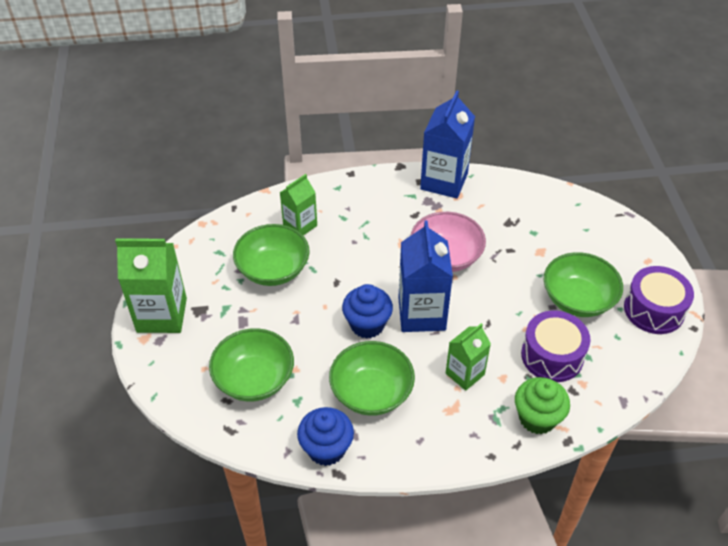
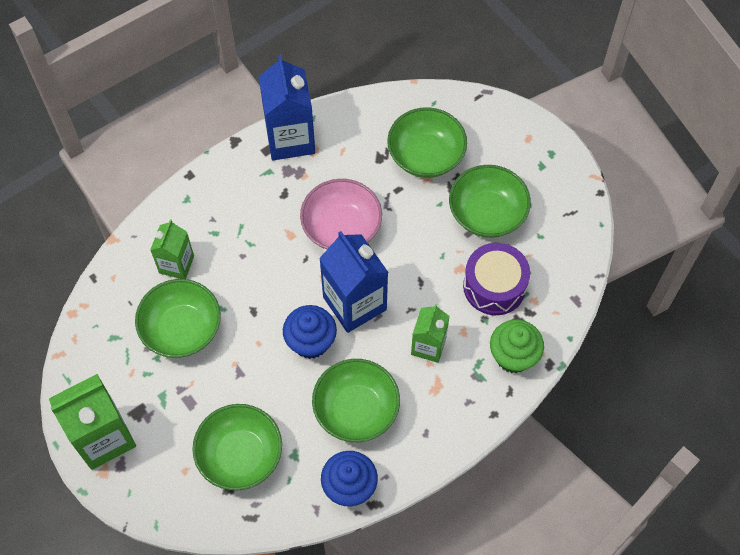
camera: 30 degrees left, 15 degrees up
purple drum [624,266,694,334] -> none
none -> green bowl [387,107,467,178]

